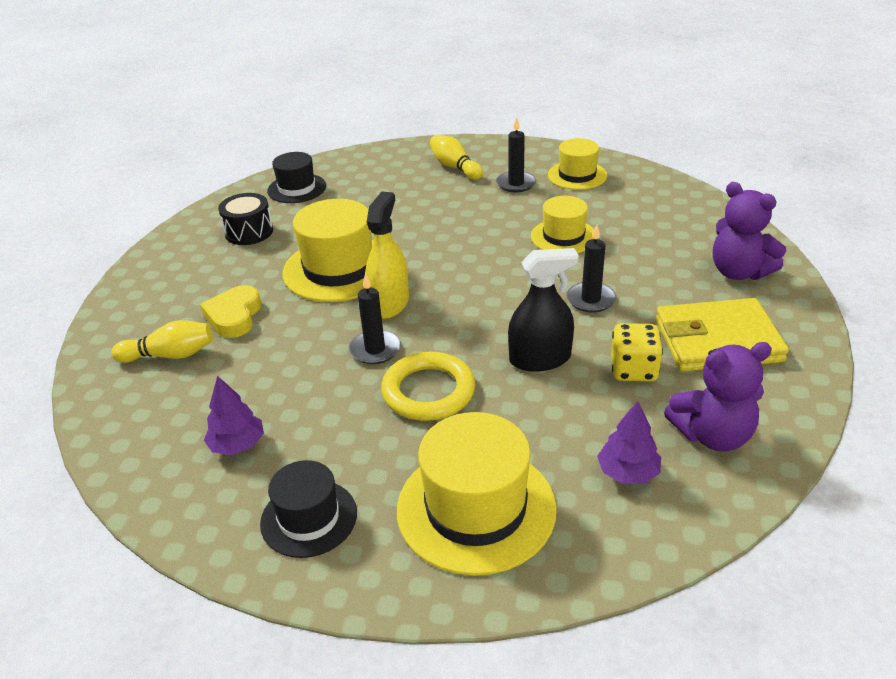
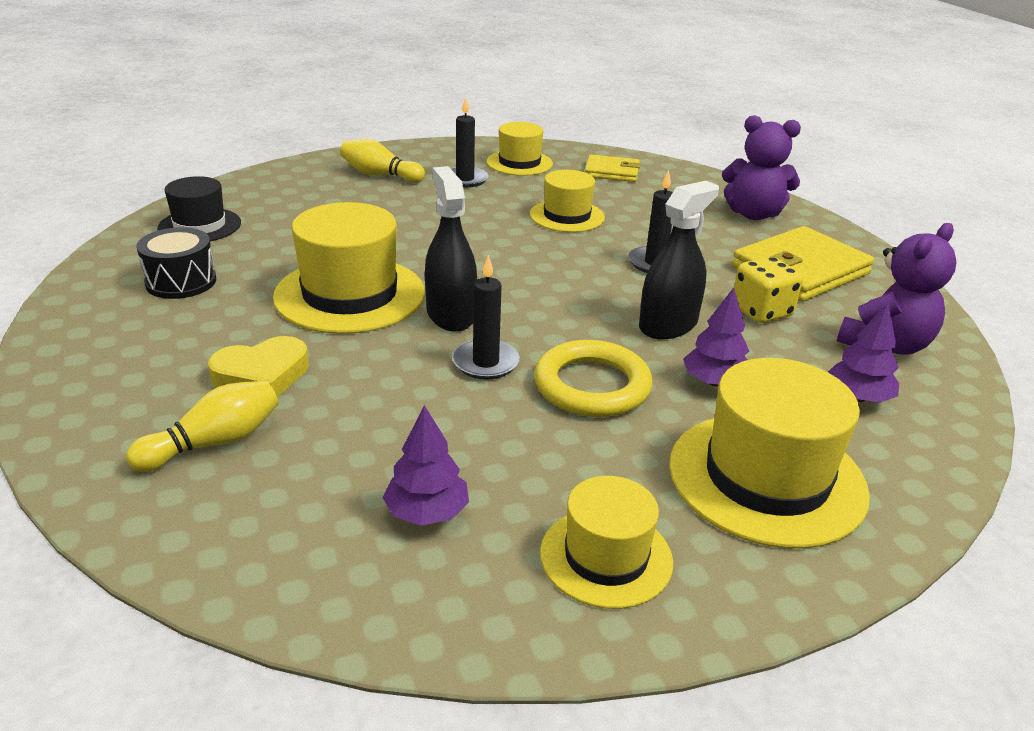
camera: 35 degrees left, 5 degrees down
yellow heart [200,285,261,338] -> yellow heart turned 90 degrees counterclockwise [208,336,309,397]
black hat [260,460,357,558] -> yellow hat [540,476,673,609]
yellow spray bottle [365,192,409,319] -> black spray bottle [425,166,477,332]
none -> yellow wallet [585,154,641,182]
none -> purple tree [683,288,749,387]

